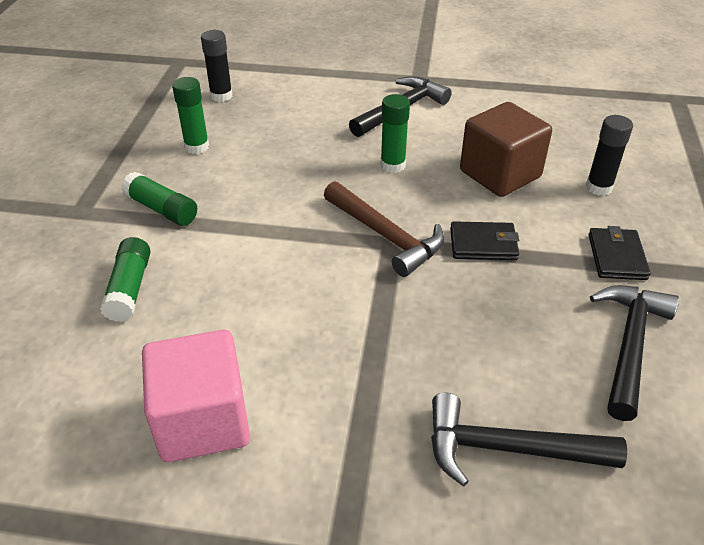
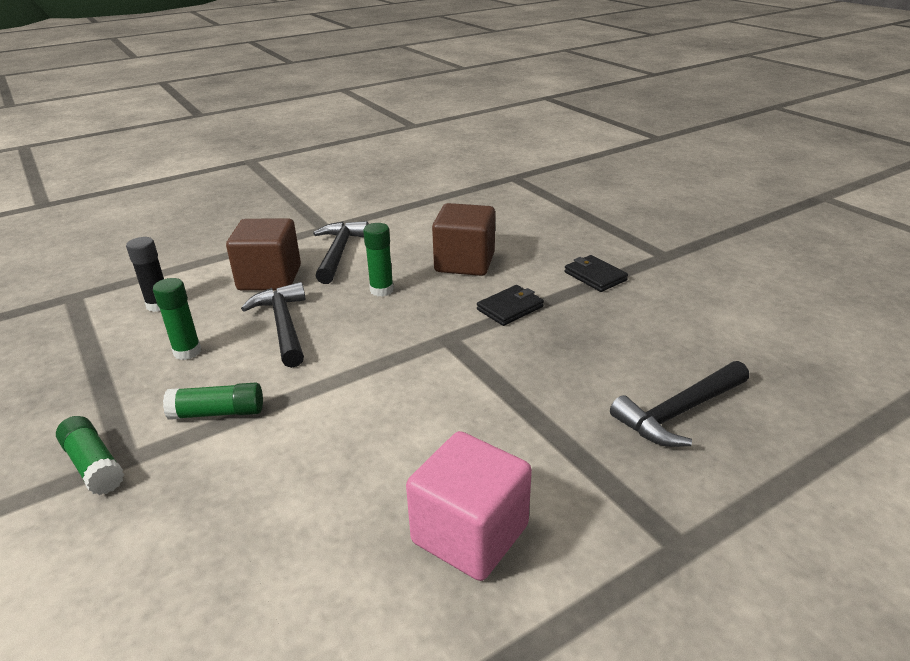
camera: 40 degrees left, 10 degrees down
green glue stick [100,237,150,322] -> green glue stick moved to [56,416,124,495]
brown hammer [324,181,444,277] -> none
black glue stick [586,115,633,196] -> none
black hammer [590,285,679,421] -> black hammer moved to [241,282,305,368]
none -> brown cube [226,218,301,291]

